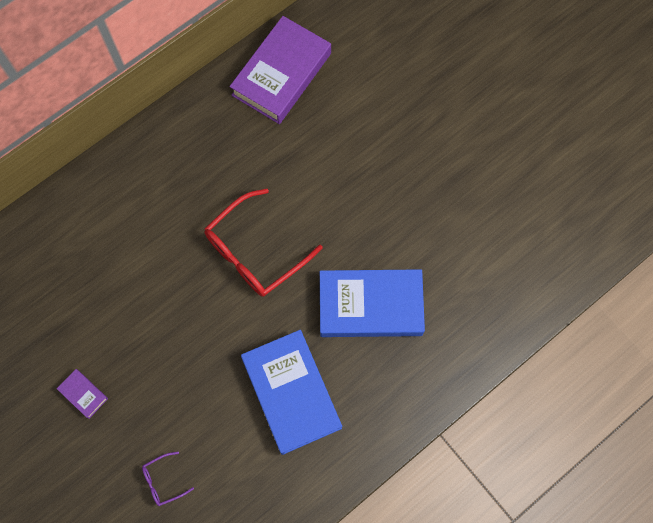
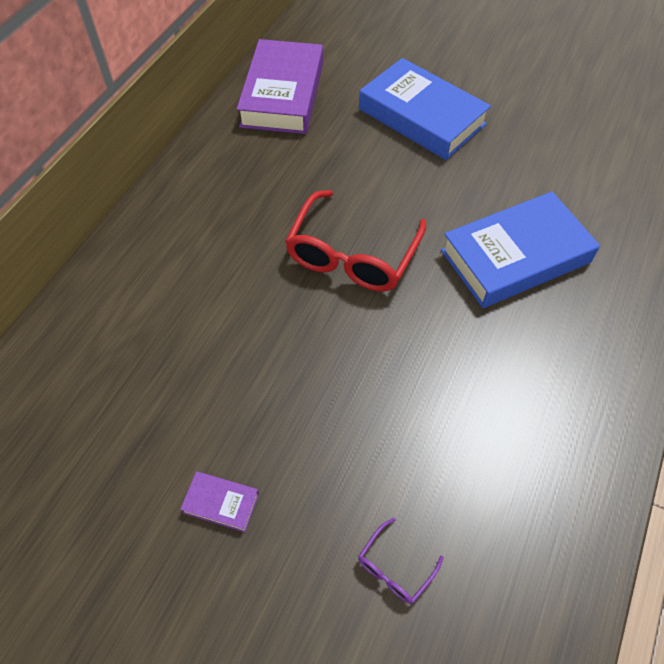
camera: 25 degrees left, 15 degrees down
blue book [241,330,342,455] -> blue book moved to [359,58,491,160]

